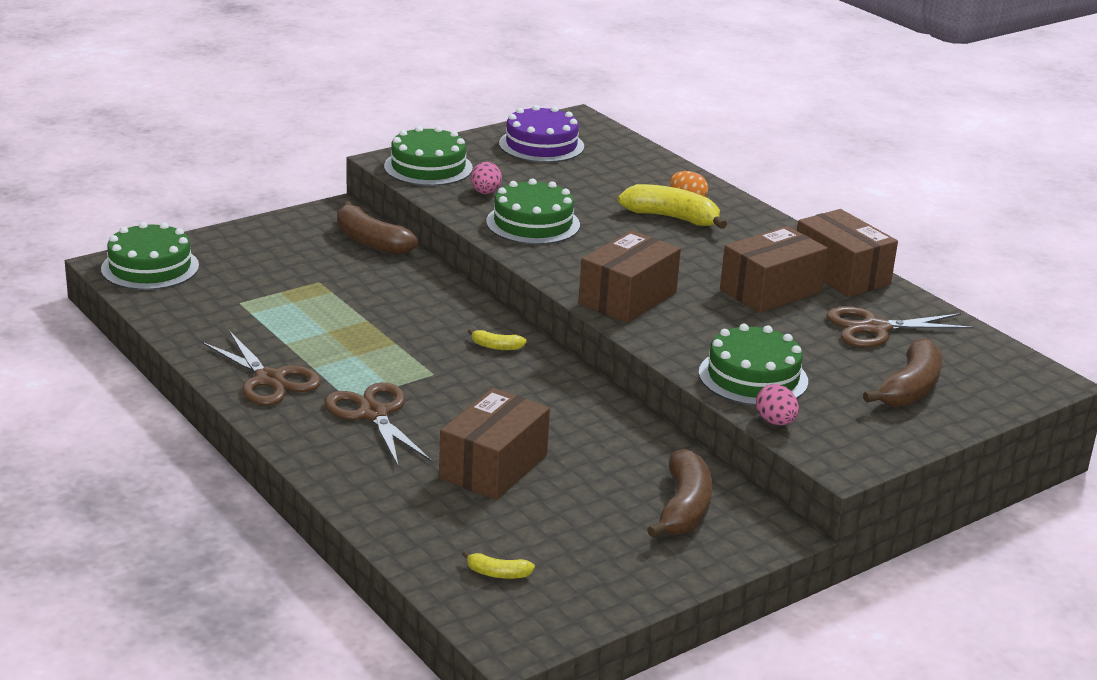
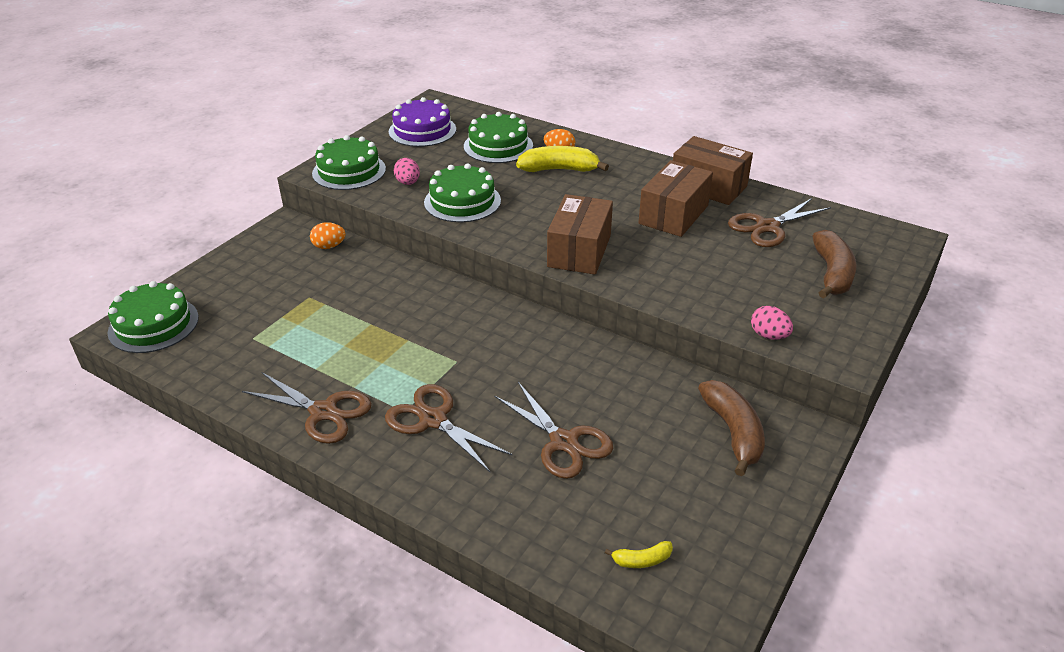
camera: 20 degrees left, 10 degrees up
brown banana [337,201,418,255] -> orange egg [310,222,346,249]
brown box [439,388,550,500] -> brown scissors [494,382,613,479]
yellow banana [467,329,527,350] -> none
green cake [699,324,808,406] -> green cake moved to [464,112,533,163]

